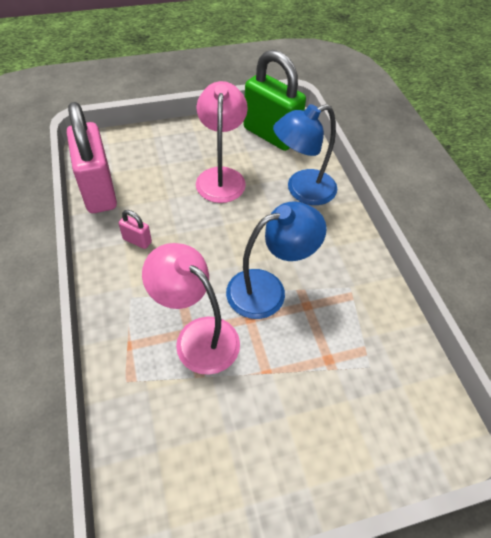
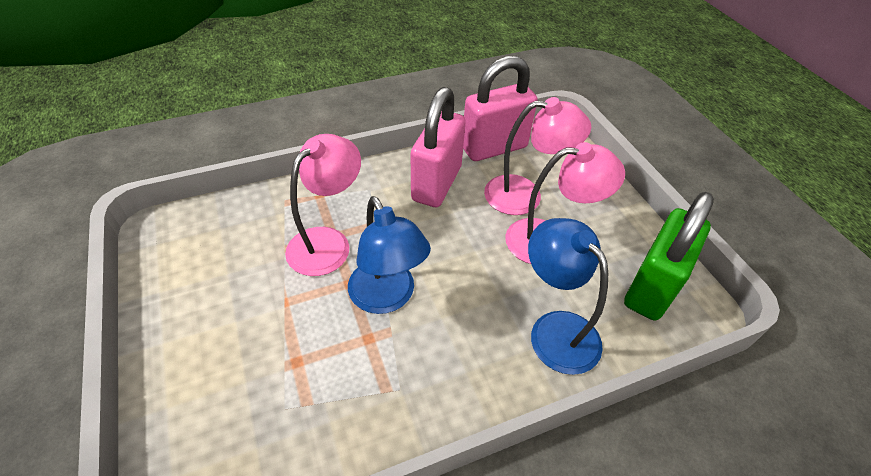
camera: 85 degrees right, 5 degrees down
pink padlock [119,210,152,249] -> pink padlock [411,87,466,207], size x2.41
none -> pink lamp [484,97,591,215]

